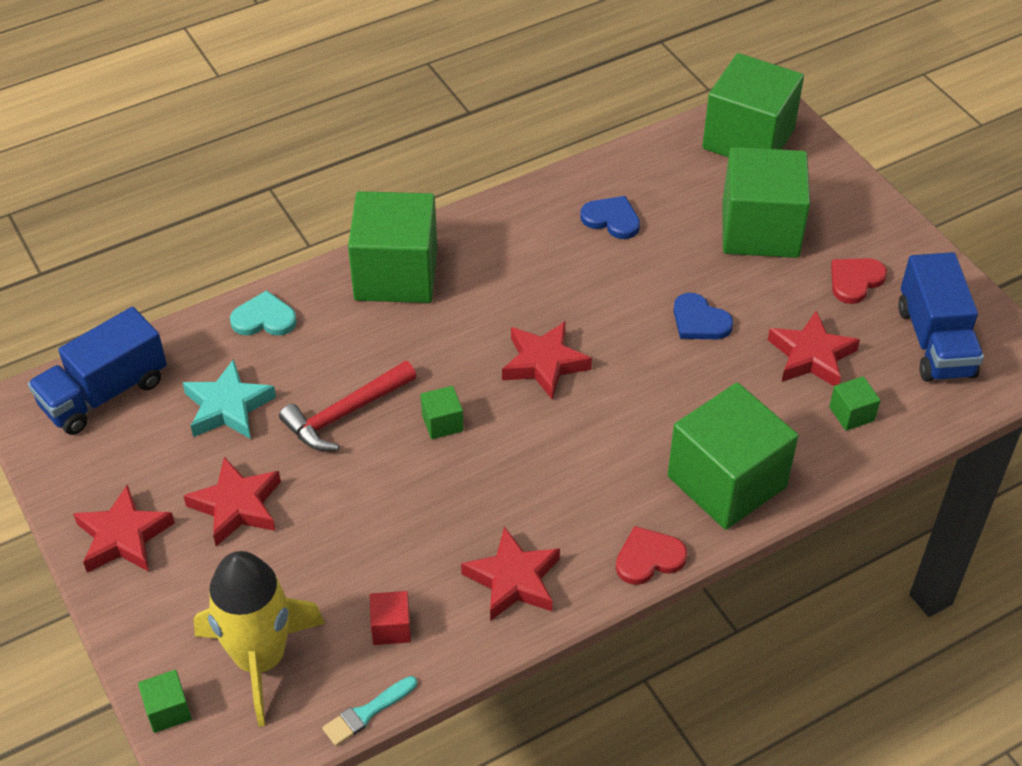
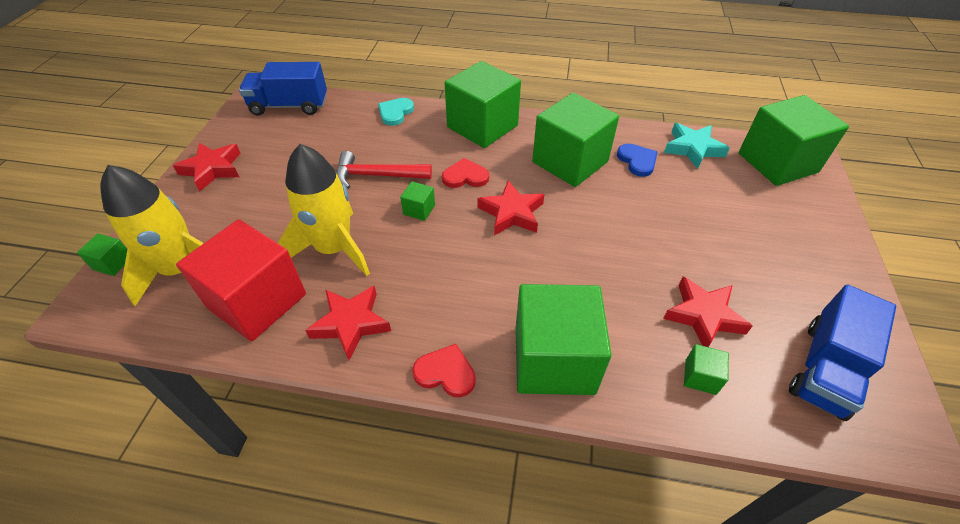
camera: 40 degrees right, 0 degrees up
turquoise star [183,359,276,439] -> turquoise star moved to [664,123,730,169]
red star [183,457,281,546] -> none
turquoise heart [230,290,297,336] -> turquoise heart turned 105 degrees counterclockwise [378,98,414,126]
turquoise brush [322,676,417,746] -> none
red cube [370,591,411,645] -> red cube [176,219,306,341], size x2.46
blue heart [673,293,733,339] -> none
green cube [722,147,810,258] -> green cube moved to [532,93,619,187]
red heart [831,258,887,304] -> red heart moved to [442,158,489,188]
none -> yellow rocket [278,144,370,276]

